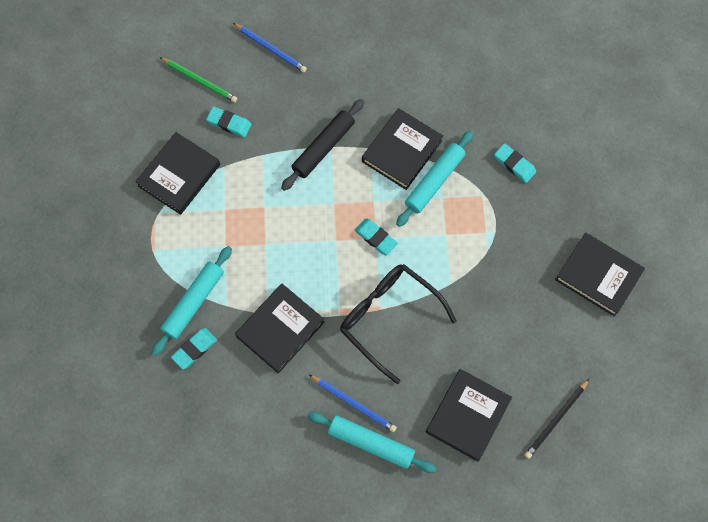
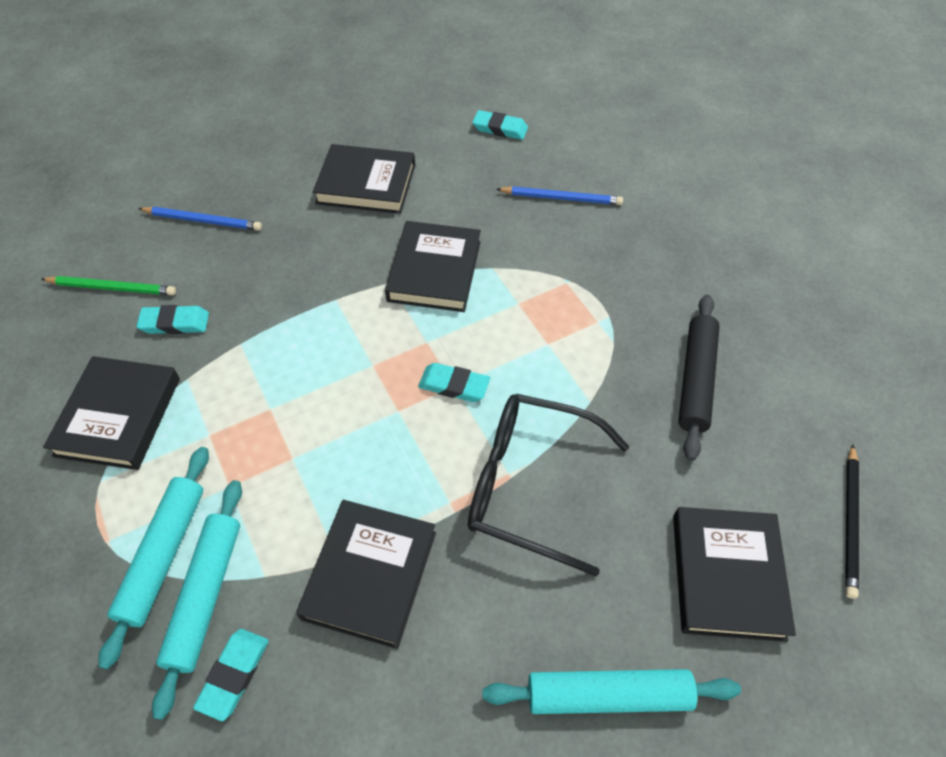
camera: 25 degrees left, 15 degrees down
black rolling pin [281,99,364,191] -> black rolling pin moved to [678,294,720,461]
blue pencil [309,375,397,432] -> blue pencil moved to [496,186,623,205]
turquoise rolling pin [396,130,473,227] -> turquoise rolling pin moved to [98,447,209,669]
turquoise eraser [494,143,536,183] -> turquoise eraser moved to [472,110,528,140]
black book [555,232,645,317] -> black book moved to [313,144,415,214]

